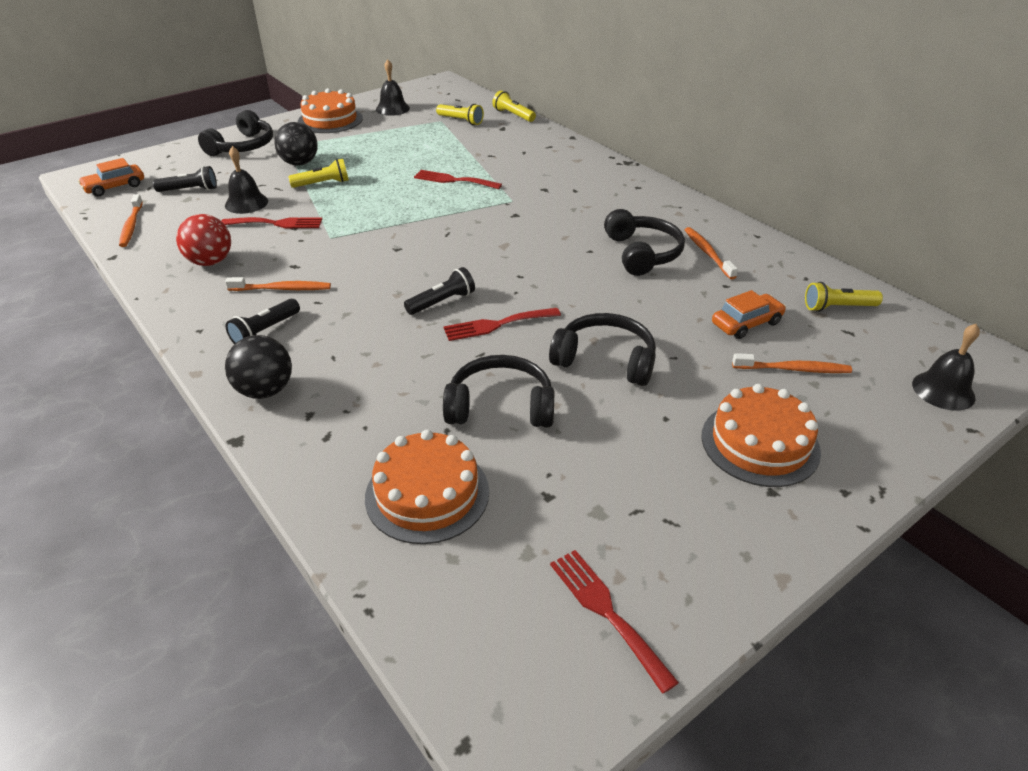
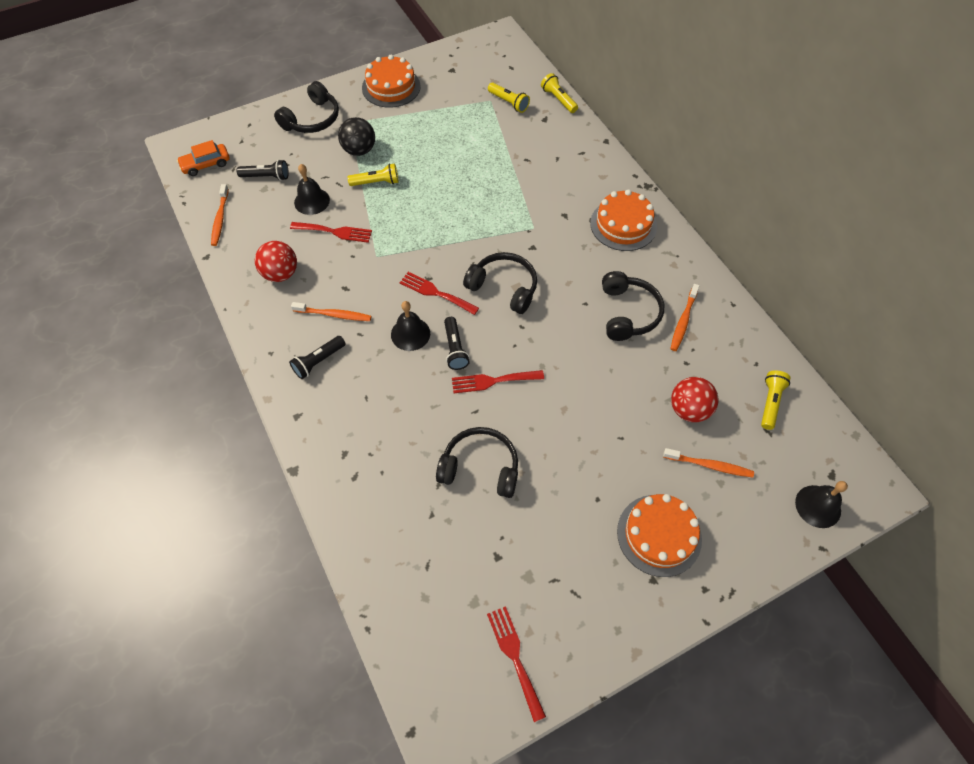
camera: 10 degrees right, 20 degrees up
black ball [225,335,292,399] -> none
orange cake [365,430,489,544] -> orange cake moved to [590,189,657,251]
black bell [376,59,410,116] -> black bell moved to [391,301,430,351]
black flashlight [404,267,475,315] -> black flashlight turned 105 degrees clockwise [444,317,470,370]
red fork [414,170,502,189] -> red fork moved to [400,272,479,315]
black headphones [549,313,656,386] -> black headphones moved to [463,252,537,314]
orange toothbrush [685,227,738,279] -> orange toothbrush turned 150 degrees counterclockwise [670,284,700,351]
orange car [712,290,786,339] -> red ball [671,377,719,422]
yellow flashlight [805,282,883,312] -> yellow flashlight turned 105 degrees clockwise [761,370,790,430]

